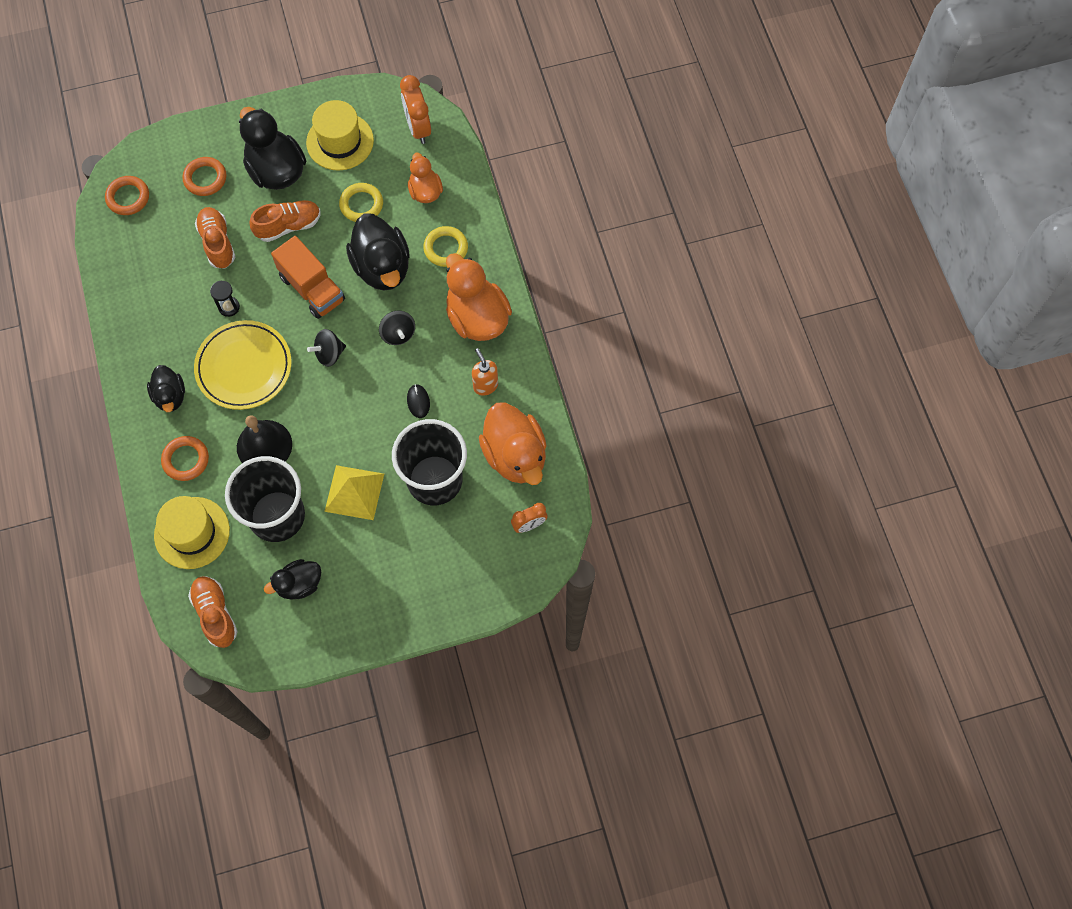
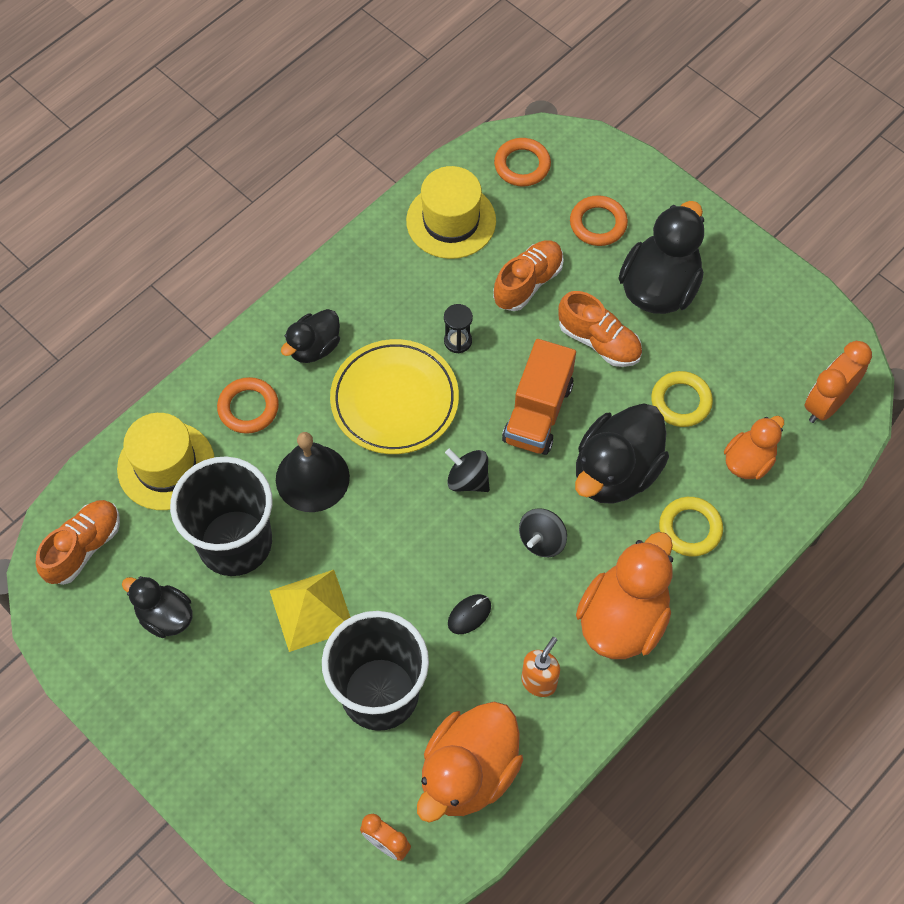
camera: 60 degrees right, 5 degrees down
yellow hat [306,100,374,171] -> yellow hat moved to [406,166,496,259]

